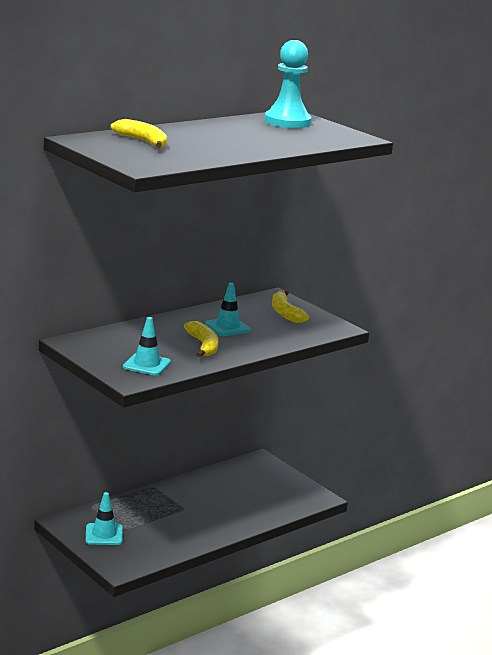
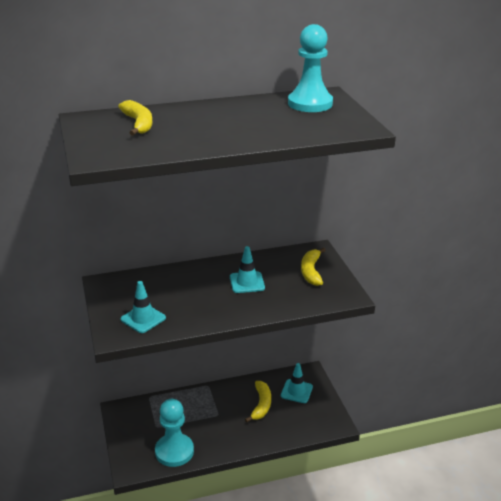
camera: 25 degrees right, 10 degrees up
turquoise traffic cone [86,492,123,545] -> turquoise traffic cone moved to [281,363,313,403]
yellow banana [184,321,219,357] -> yellow banana moved to [245,381,271,422]
none -> turquoise pawn [155,399,194,467]

